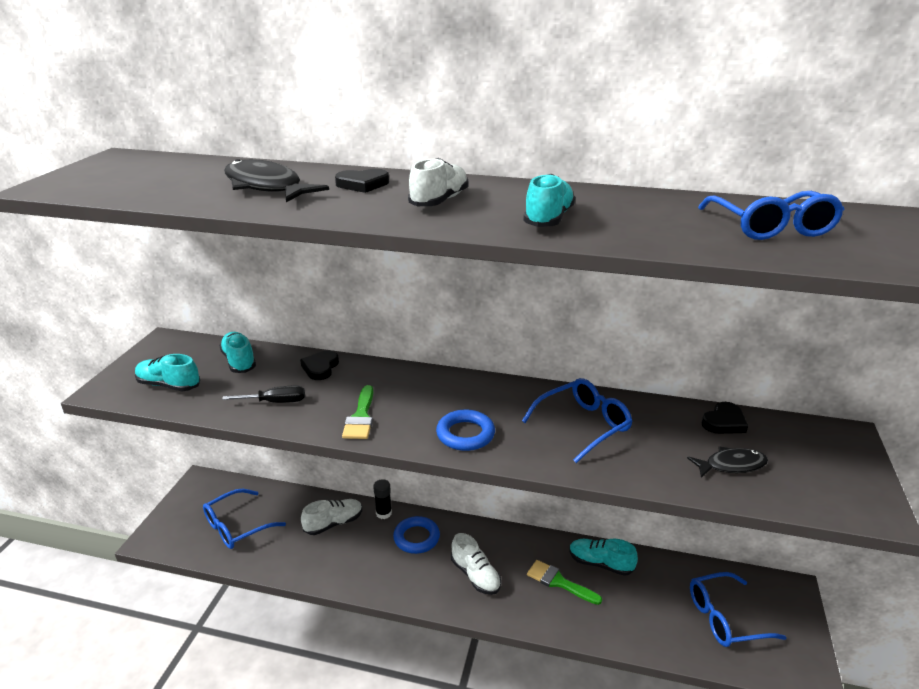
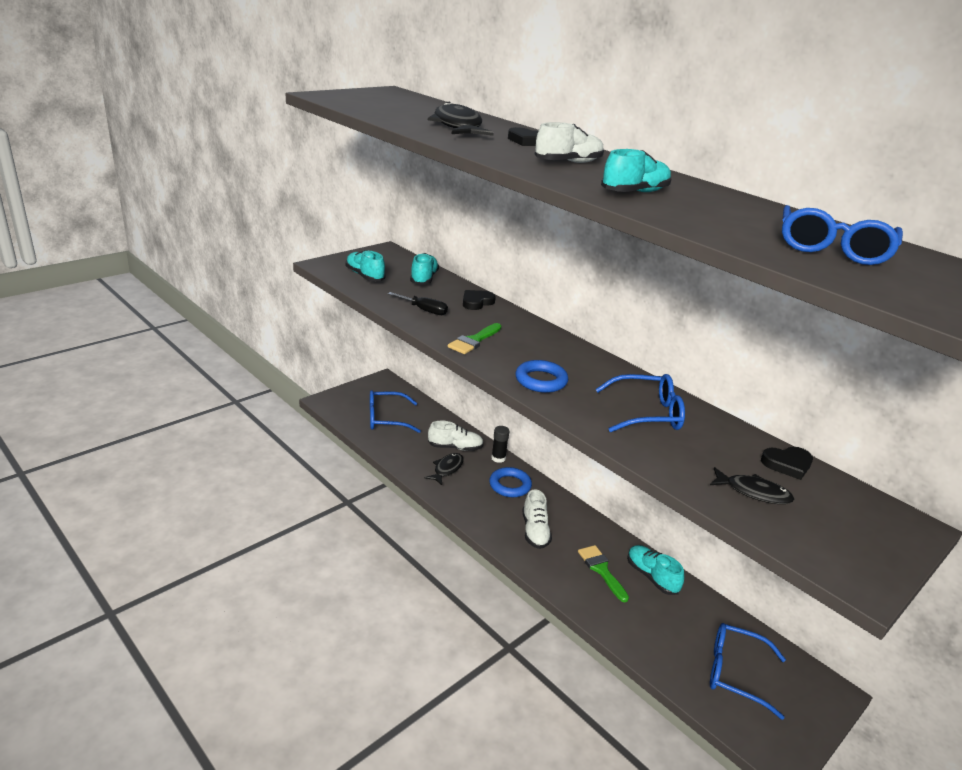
camera: 30 degrees right, 0 degrees up
none -> black fish [425,453,464,485]

